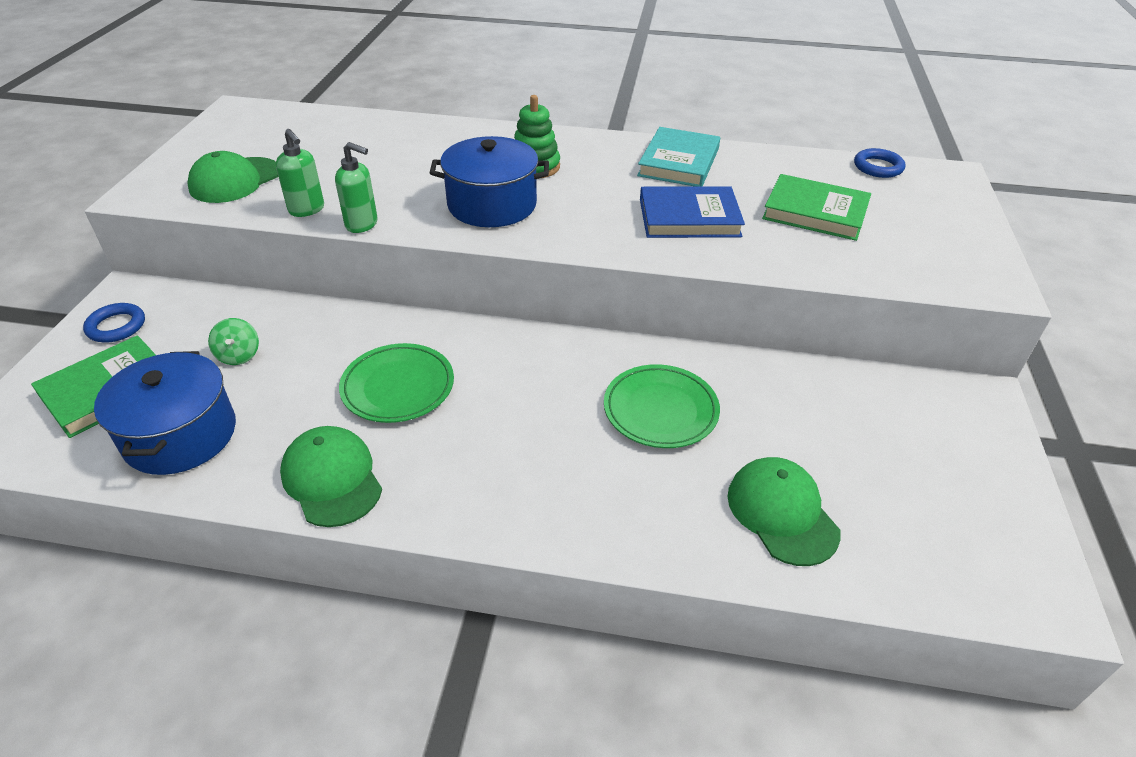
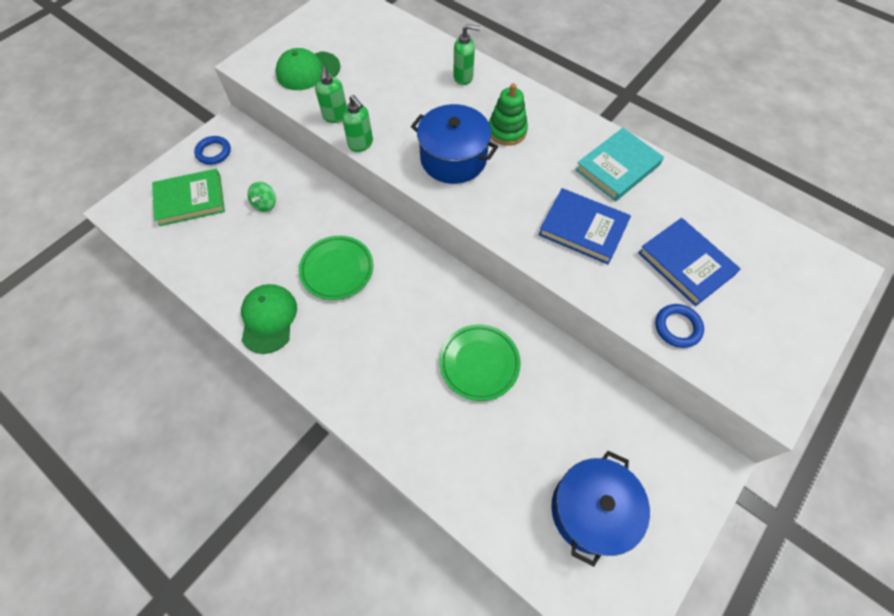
camera: 30 degrees right, 20 degrees up
blue pot [94,351,236,475] -> blue pot moved to [551,451,650,567]
green cap [727,457,841,566] -> none
green book [762,174,871,241] -> blue book [638,218,741,306]
blue ring [854,148,905,178] -> blue ring moved to [655,304,704,348]
none -> green soap dispenser [453,24,481,85]

